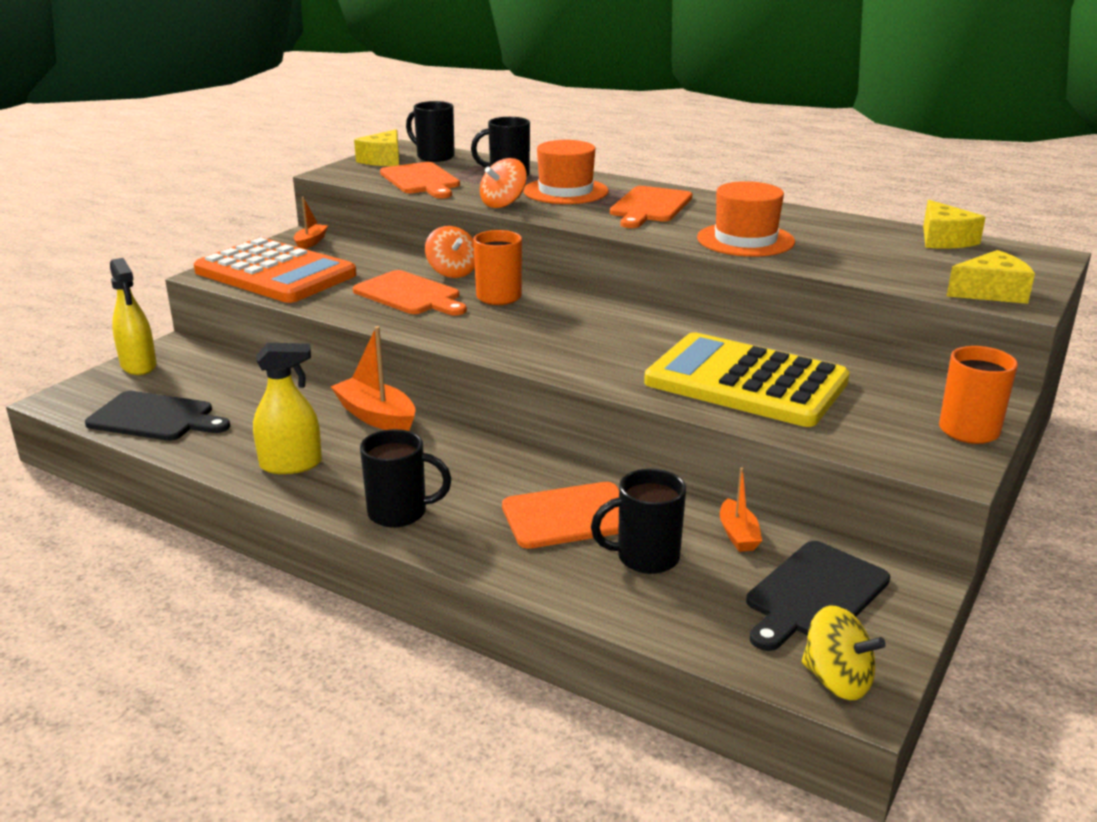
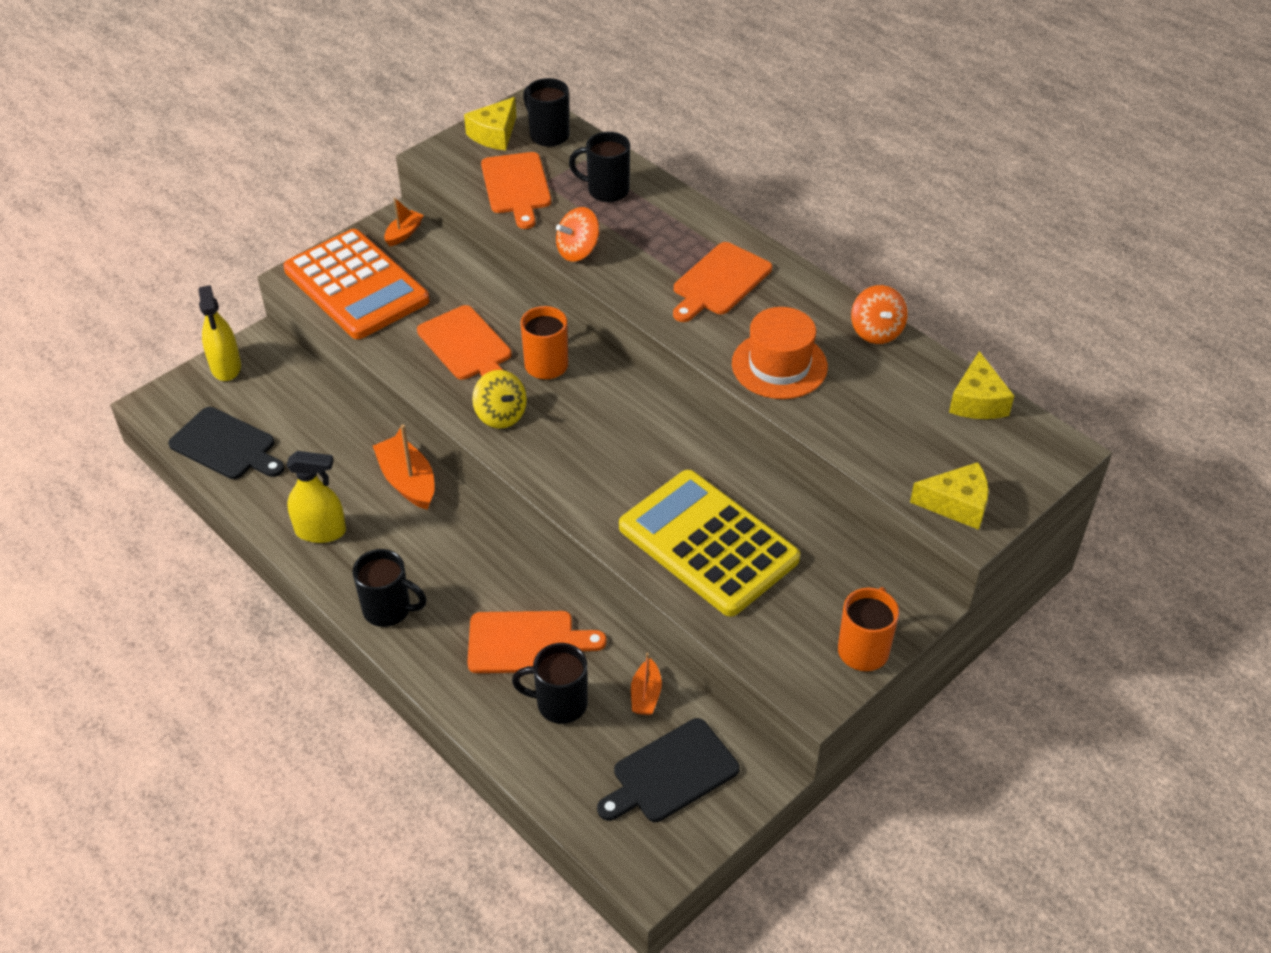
camera: 15 degrees right, 20 degrees up
orange spinning top [425,226,475,278] -> orange spinning top moved to [851,285,908,344]
orange hat [523,140,608,204] -> none
yellow spinning top [802,606,886,700] -> yellow spinning top moved to [472,370,527,429]

